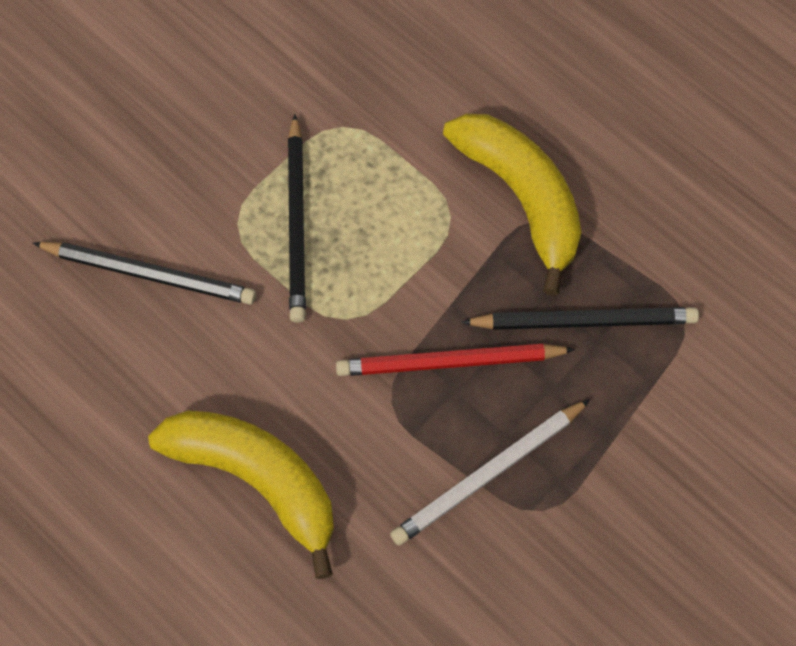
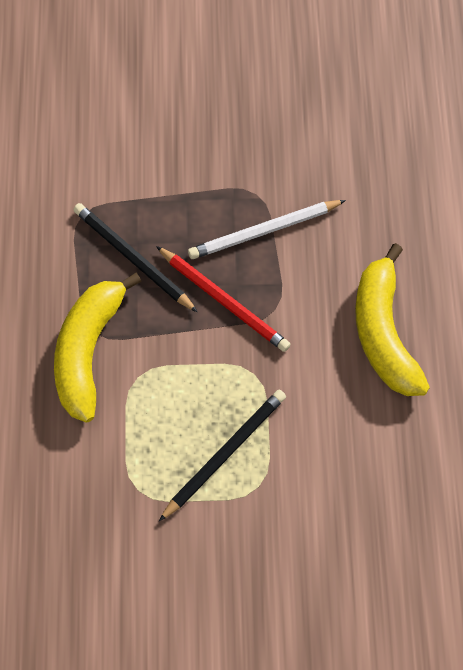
camera: 135 degrees left, 0 degrees up
black pencil [33,242,256,305] -> none
white pencil [390,399,590,546] -> white pencil turned 150 degrees clockwise [188,200,346,259]

